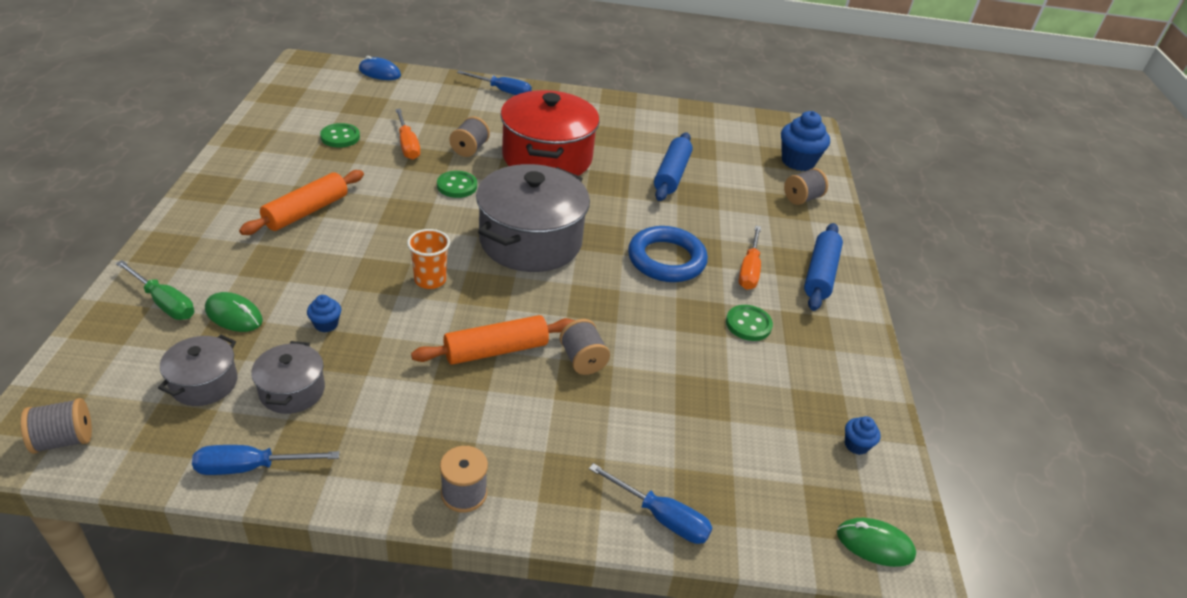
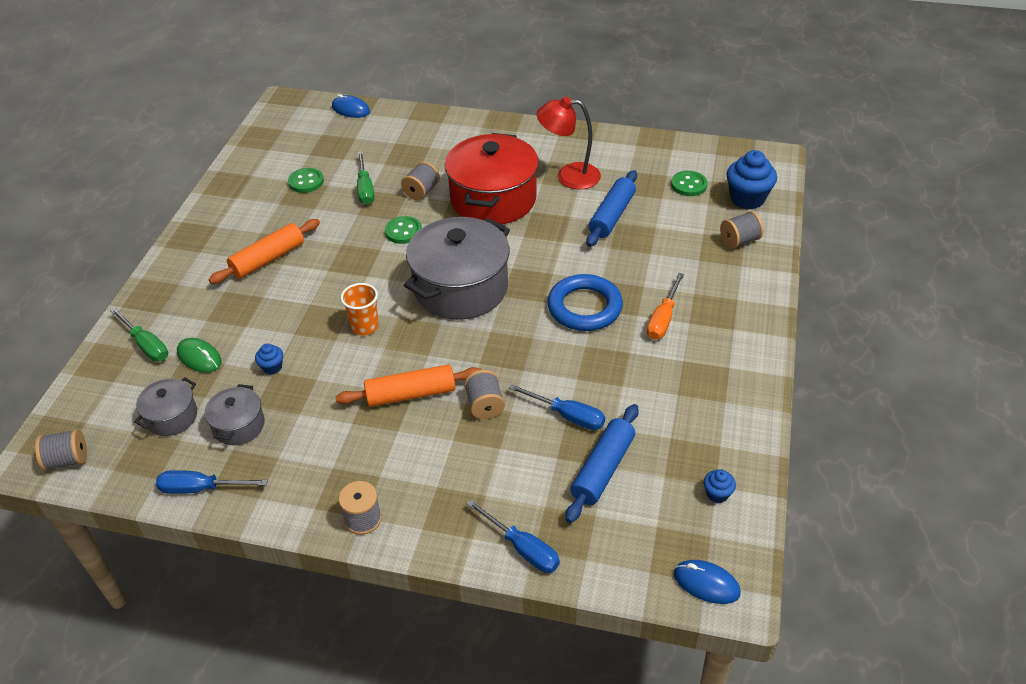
camera: 15 degrees right, 5 degrees up
orange screwdriver [395,109,420,160] -> green screwdriver [357,151,374,205]
blue screwdriver [457,70,532,95] -> blue screwdriver moved to [509,384,605,430]
green button [726,305,773,341] -> green button moved to [671,171,707,196]
blue rolling pin [804,223,843,311] -> blue rolling pin moved to [566,404,639,523]
green mouse [837,518,916,567] -> blue mouse [674,560,741,604]
none -> red lamp [537,97,601,189]

